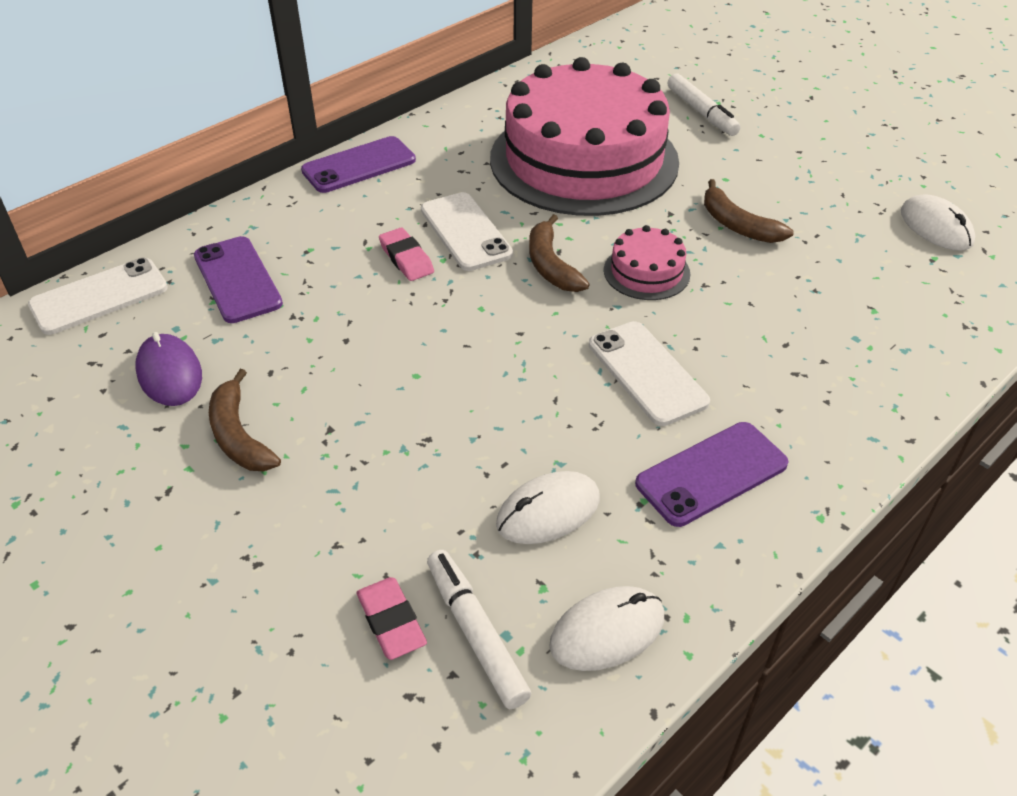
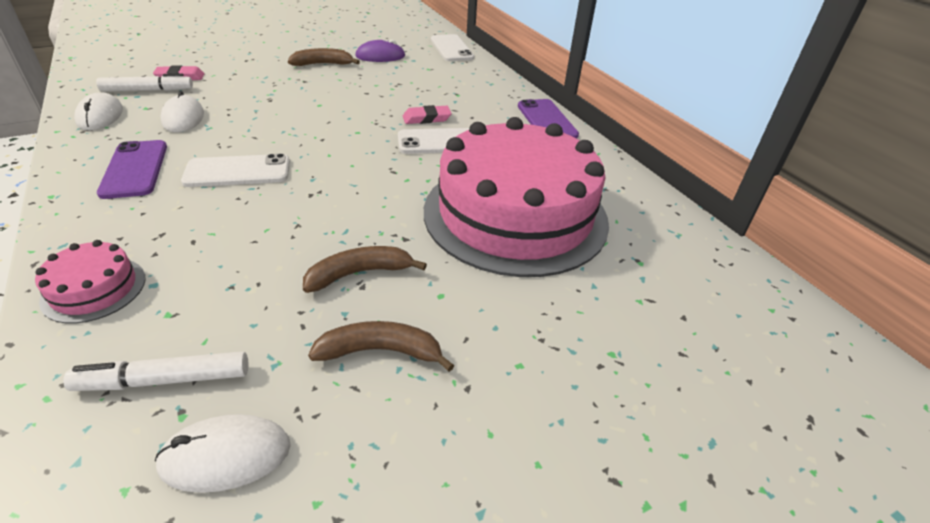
camera: 105 degrees right, 5 degrees down
purple phone [194,236,283,323] -> none
brown banana [529,214,590,292] -> brown banana moved to [308,321,454,372]
pink cake [604,225,691,300] -> pink cake moved to [35,240,145,324]
white marker [668,74,741,136] -> white marker moved to [63,351,248,391]

